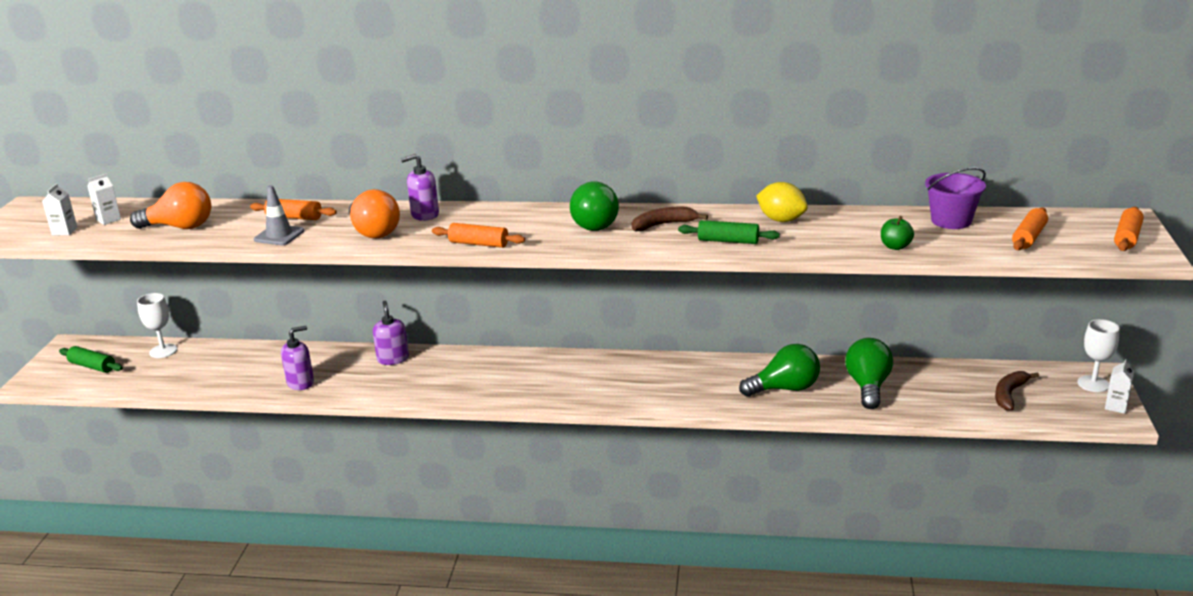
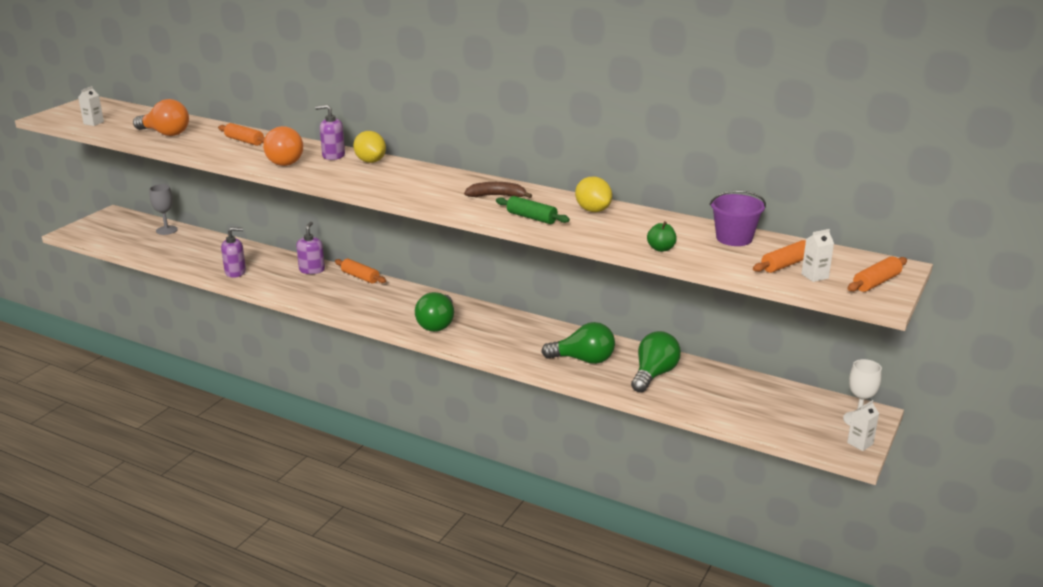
camera: 20 degrees right, 0 degrees up
green rolling pin [59,346,123,373] -> none
white carton [87,174,121,225] -> white carton moved to [801,229,834,282]
white goblet [137,293,177,358] -> grey goblet [149,184,178,235]
grey traffic cone [254,185,304,245] -> none
orange rolling pin [432,223,525,248] -> orange rolling pin moved to [335,259,386,284]
green light bulb [570,182,619,231] -> green light bulb moved to [415,292,454,332]
brown banana [995,371,1039,411] -> none
none -> yellow lemon [353,131,386,163]

